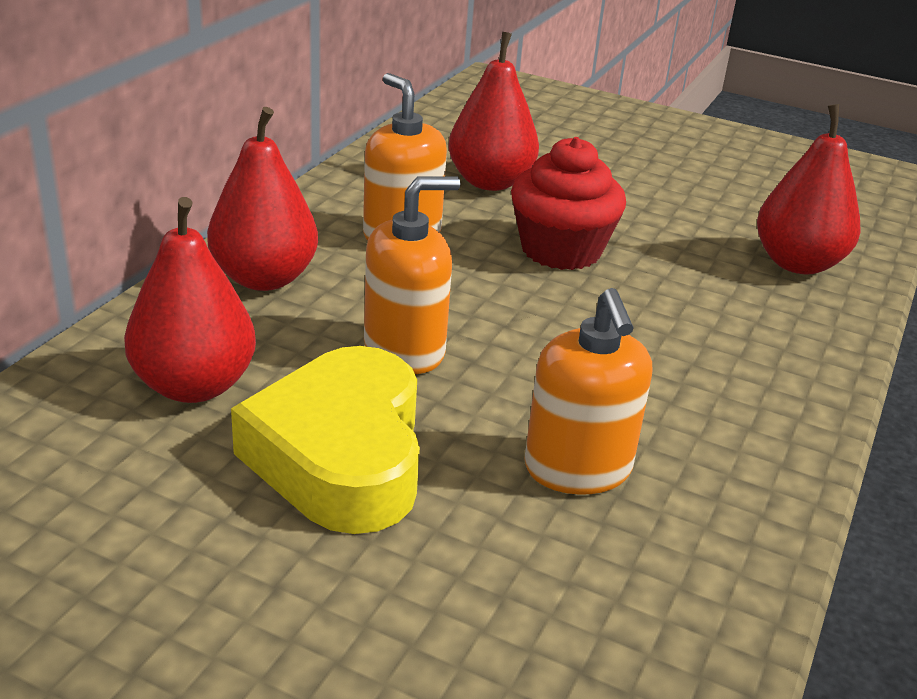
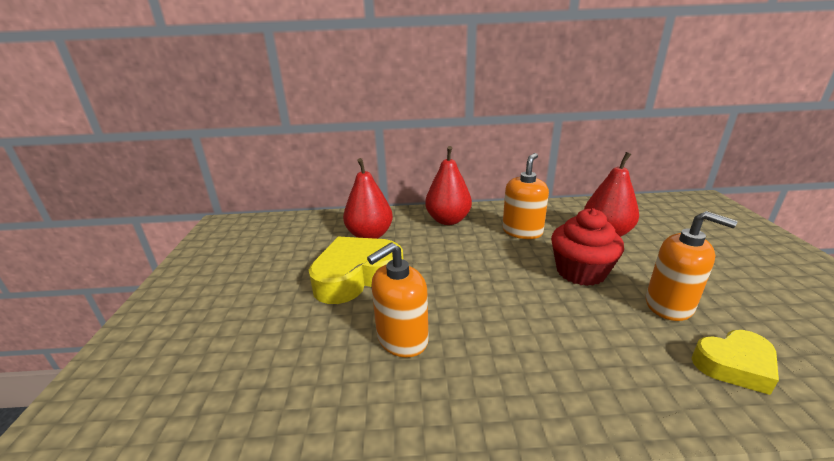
camera: 65 degrees right, 5 degrees down
orange soap dispenser [364,176,460,374] -> orange soap dispenser moved to [646,211,738,321]
red pear [757,104,861,274] -> yellow heart [692,330,779,395]

